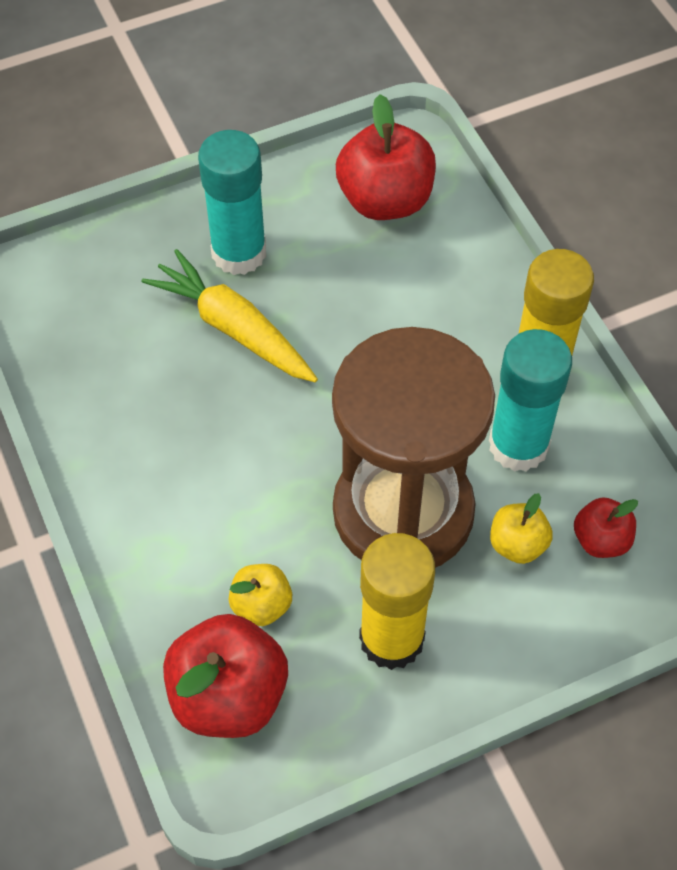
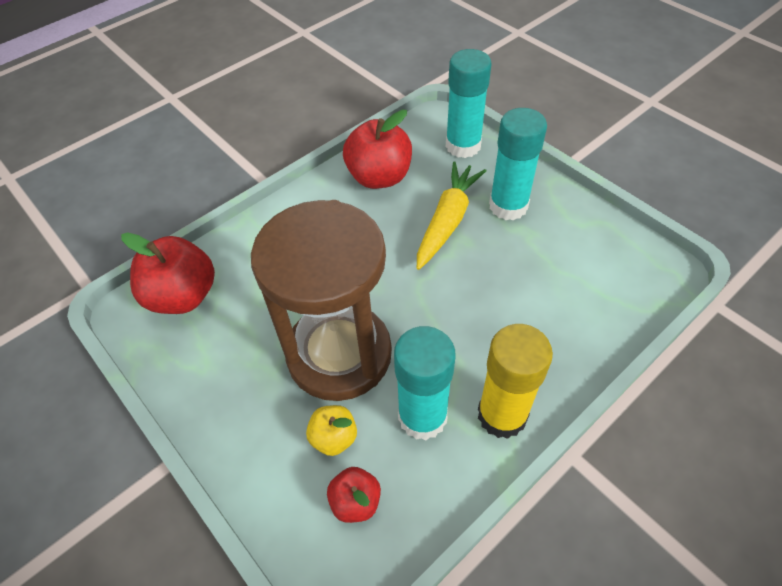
camera: 75 degrees right, 5 degrees down
yellow apple [228,564,292,626] -> none
red apple [336,94,436,220] -> red apple moved to [343,109,412,189]
yellow glue stick [359,533,435,670] -> none
none -> turquoise glue stick [446,49,492,158]

